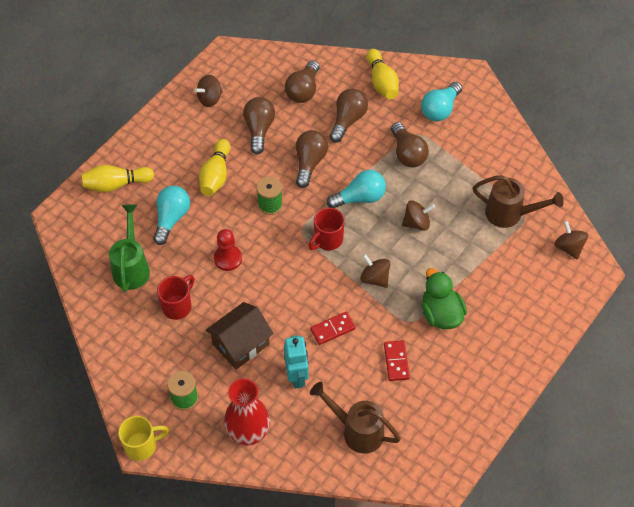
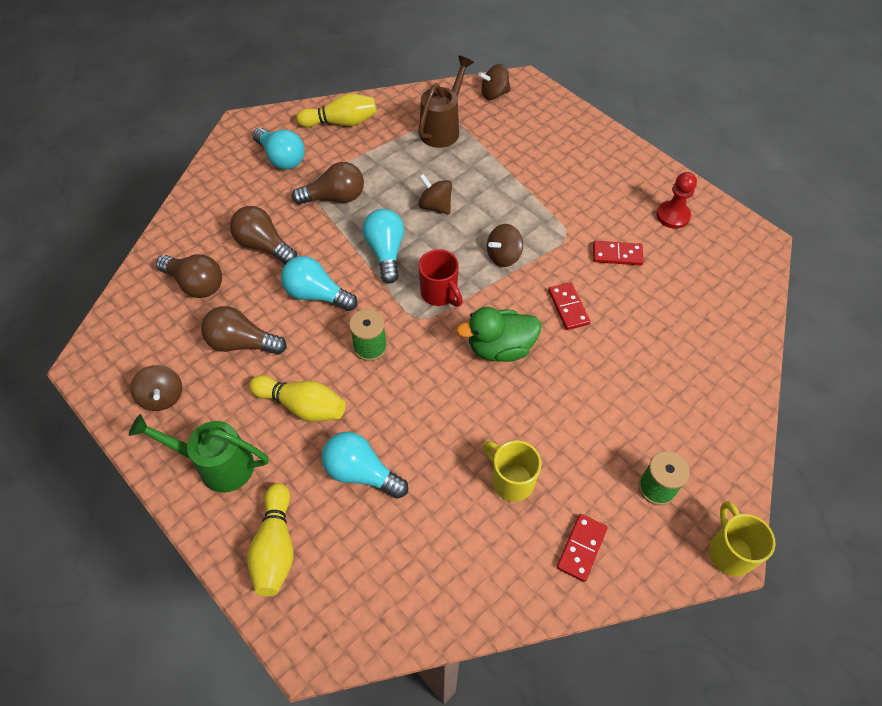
camera: 80 degrees left, 0 degrees up
green watering can [109,204,150,292] -> green watering can moved to [129,414,269,493]
red mug [157,275,194,320] -> yellow mug [483,441,541,502]
brown house [206,302,274,370] -> none
red pawn [214,229,242,271] -> red pawn moved to [656,172,697,229]
red vase [224,378,270,446] -> none
turquoise robot [284,335,309,389] -> none
brown light bulb [296,130,328,188] -> turquoise light bulb [281,256,357,311]
brown watering can [310,382,401,454] -> none
yellow bowling pin [366,49,399,99] -> yellow bowling pin moved to [296,94,377,128]
brown spinning top [402,200,435,231] -> brown spinning top turned 45 degrees counterclockwise [418,174,452,215]
green duck [422,268,467,329] -> green duck moved to [457,307,541,362]
none -> red domino [557,514,607,582]

